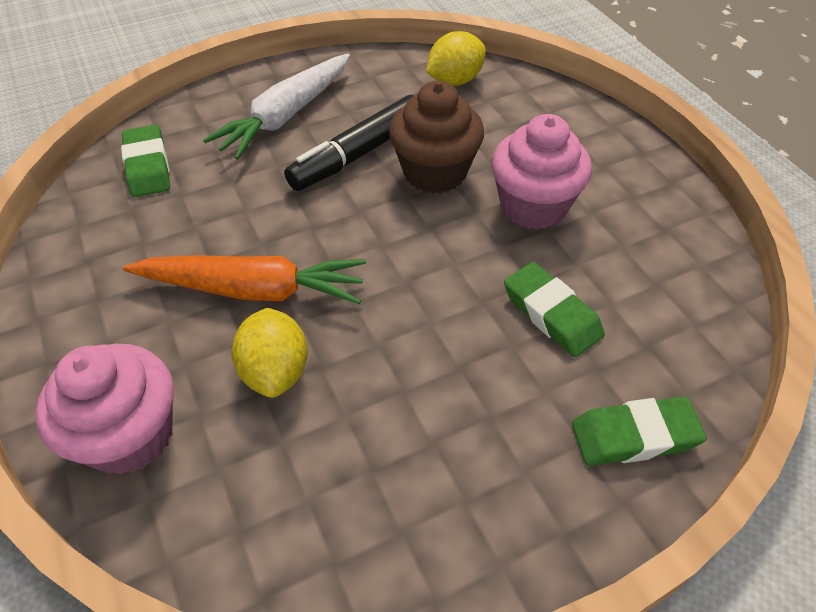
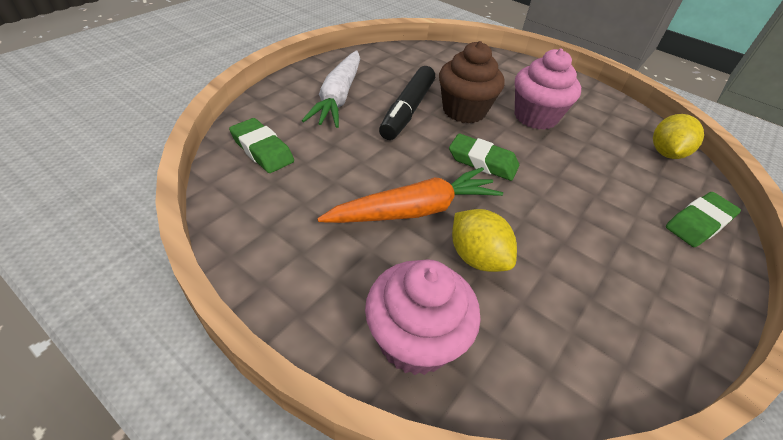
camera: 30 degrees left, 5 degrees down
yellow lemon [426,31,486,86] -> yellow lemon moved to [653,114,704,159]
green eraser [504,262,605,357] -> green eraser moved to [449,134,519,181]

